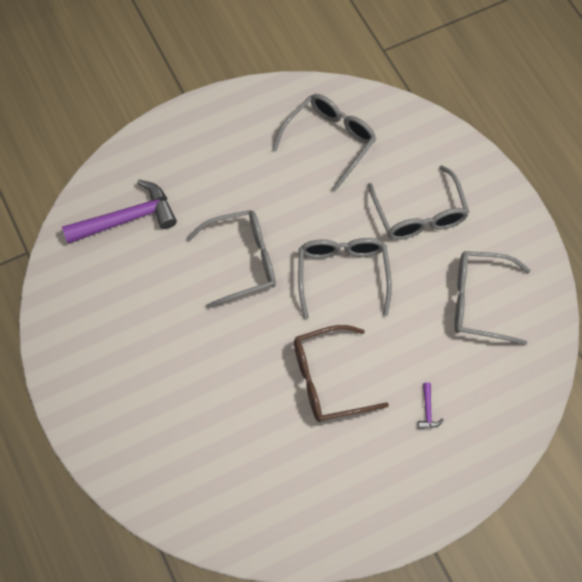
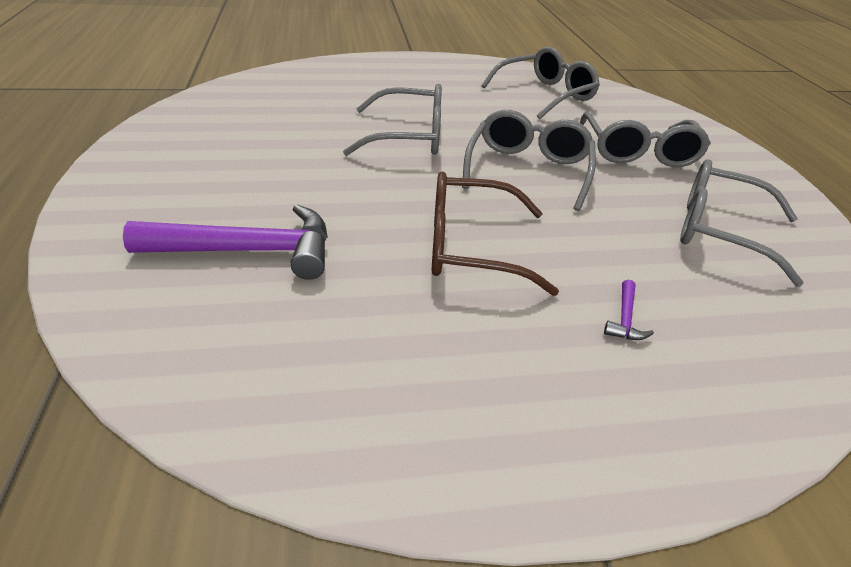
camera: 15 degrees right, 25 degrees down
purple hammer [62,180,177,244] -> purple hammer moved to [123,204,328,280]

